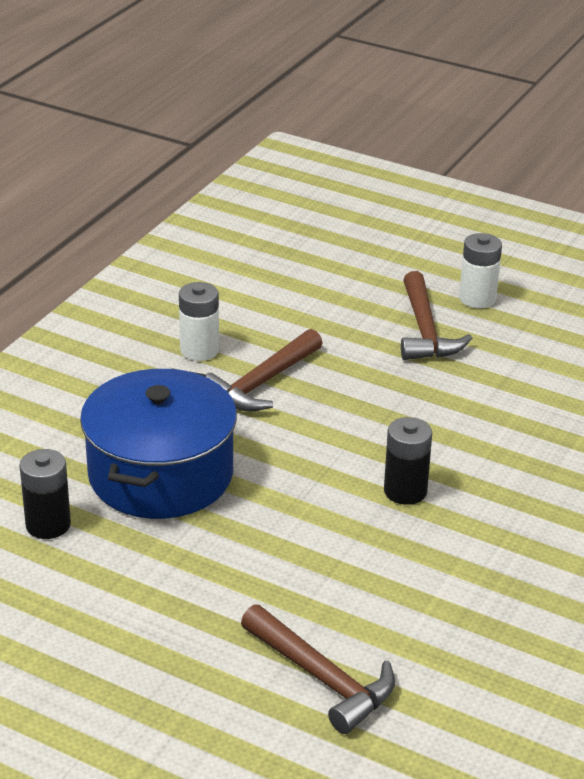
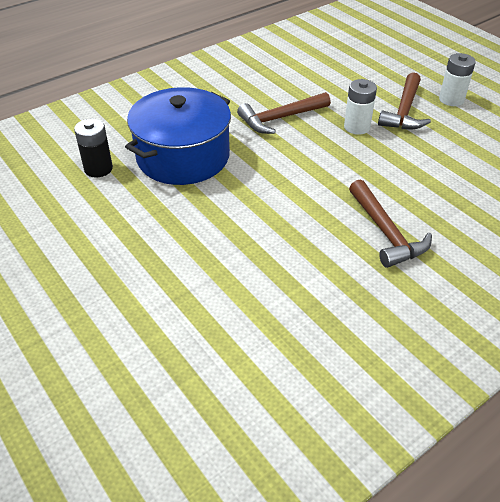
camera: 25 degrees right, 10 degrees up
white battery [179,282,219,361] -> white battery moved to [344,79,377,135]
brown hammer [241,604,395,734] -> brown hammer moved to [349,179,432,268]
black battery [384,417,432,505] -> none

